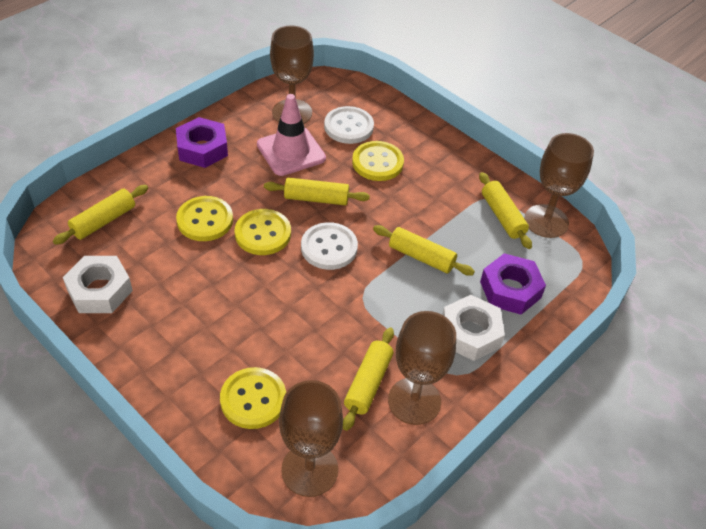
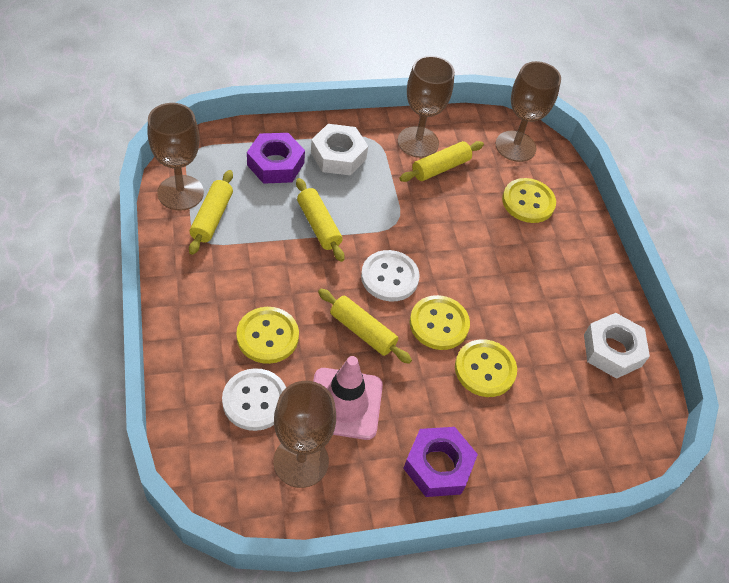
camera: 150 degrees left, 5 degrees up
yellow rolling pin [53,185,148,245] -> none

